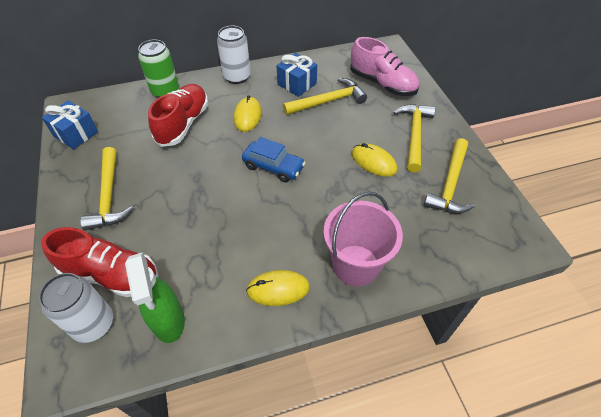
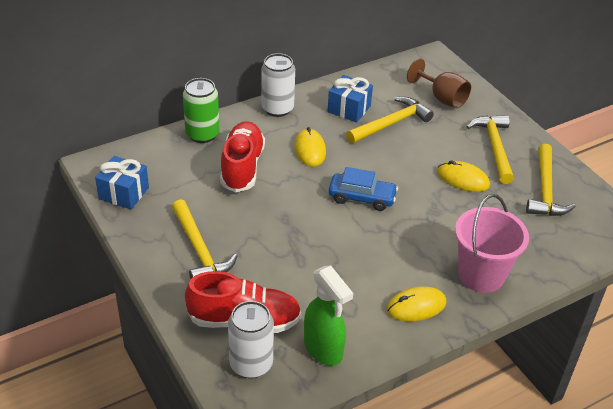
camera: 15 degrees left, 10 degrees down
pink shoe [350,37,419,96] -> brown goblet [407,58,471,108]

